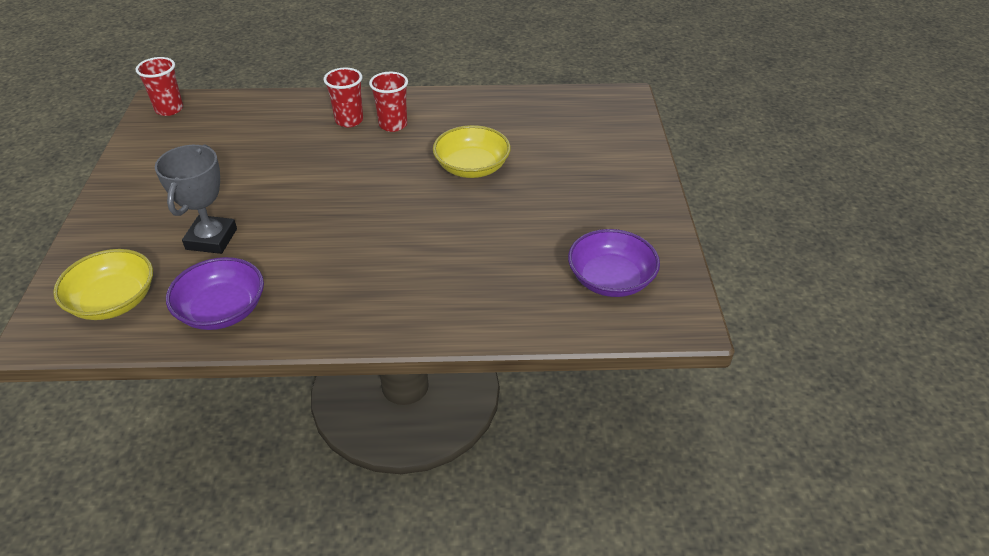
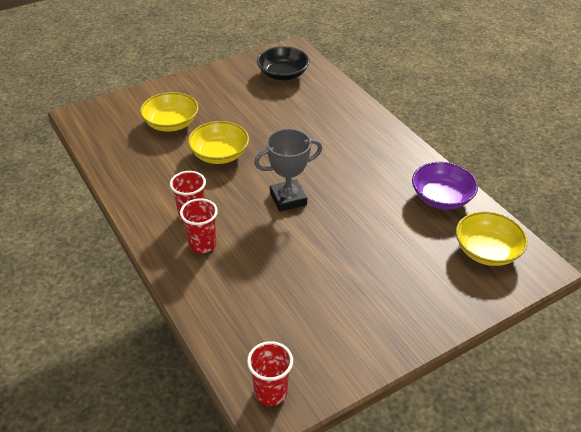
camera: 120 degrees left, 0 degrees up
grey trophy [155,145,237,254] -> grey trophy moved to [254,129,322,212]
purple bowl [568,229,660,297] -> black bowl [257,46,310,81]
none -> yellow bowl [140,92,199,132]

